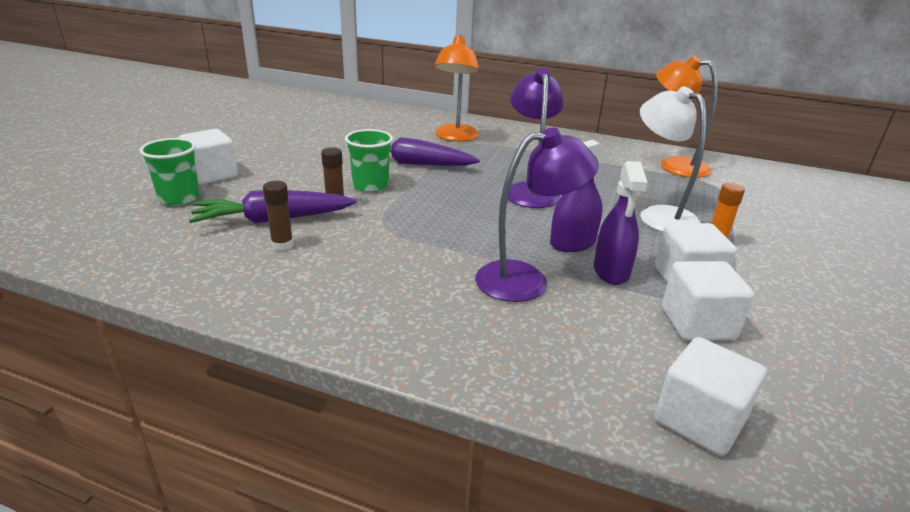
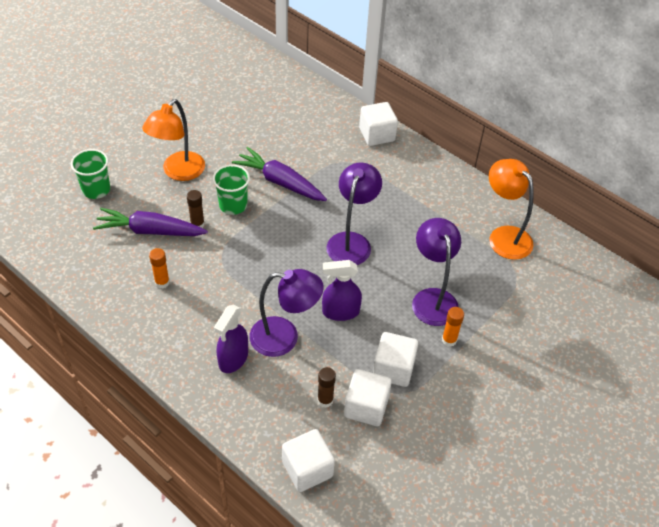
camera: 20 degrees right, 20 degrees up
white cube [179,129,238,184] -> white cube moved to [359,102,398,146]
brown glue stick [263,181,293,251] -> brown glue stick moved to [317,367,336,408]
orange lamp [434,35,480,141] -> orange lamp moved to [142,99,205,181]
purple spray bottle [594,161,648,285] -> purple spray bottle moved to [214,305,248,373]
white lamp [640,86,706,232] -> purple lamp [412,218,461,326]
none -> orange glue stick [149,248,170,288]

